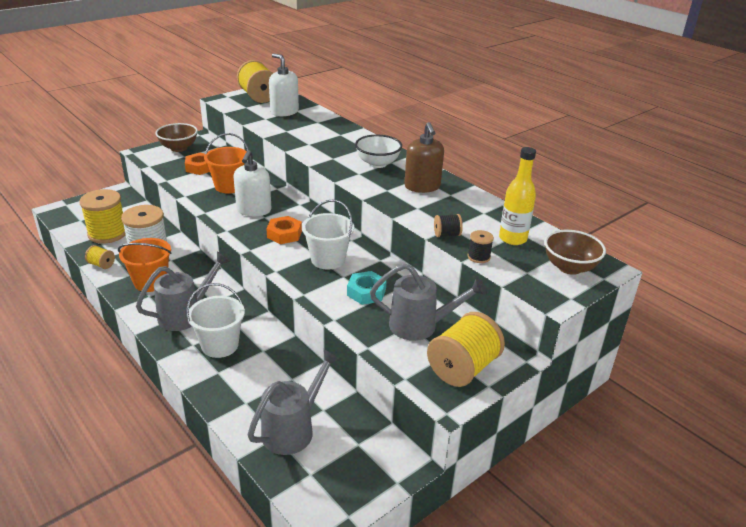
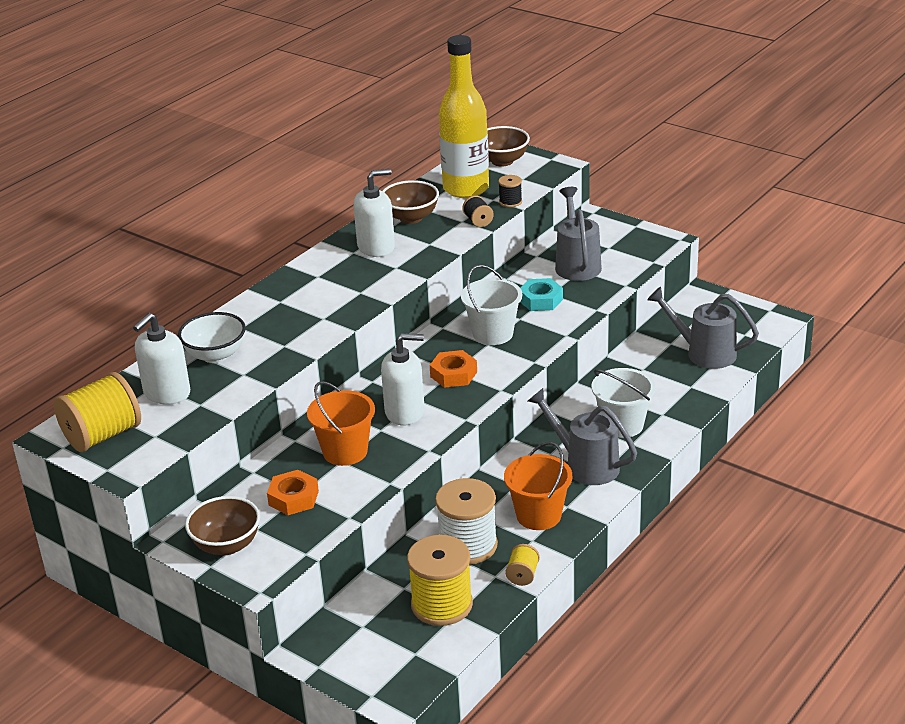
camera: 100 degrees left, 0 degrees up
white bowl [355,135,402,168] -> white bowl moved to [178,312,246,363]
brown soap dispenser [404,122,444,193] -> white soap dispenser [353,169,395,257]
yellow spool [427,312,505,387] -> none
yellow bottle [499,147,536,245] -> yellow bottle [439,35,489,198], size x1.59
none -> brown bowl [382,180,439,224]

